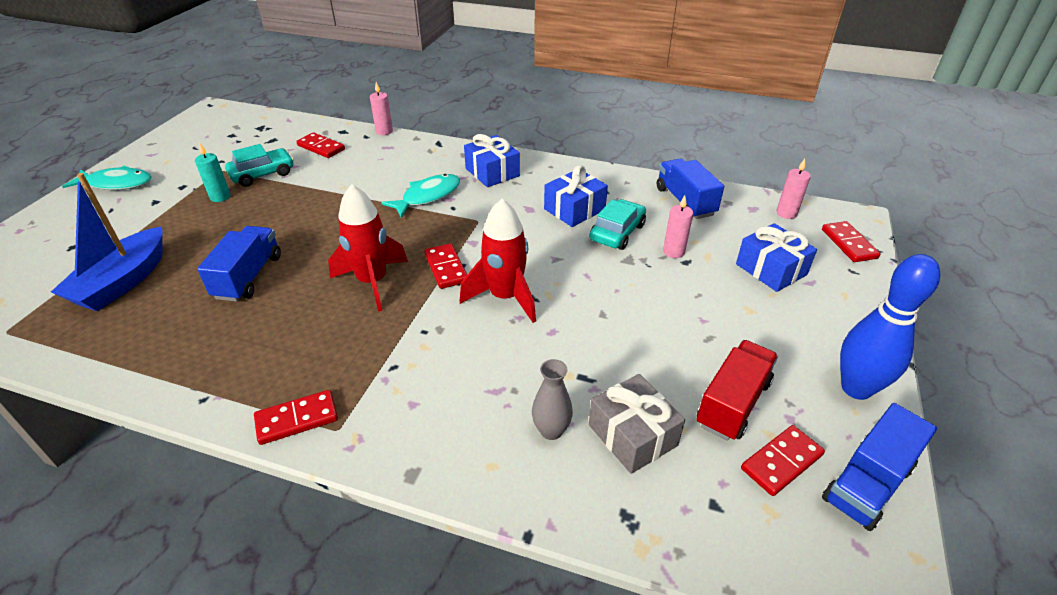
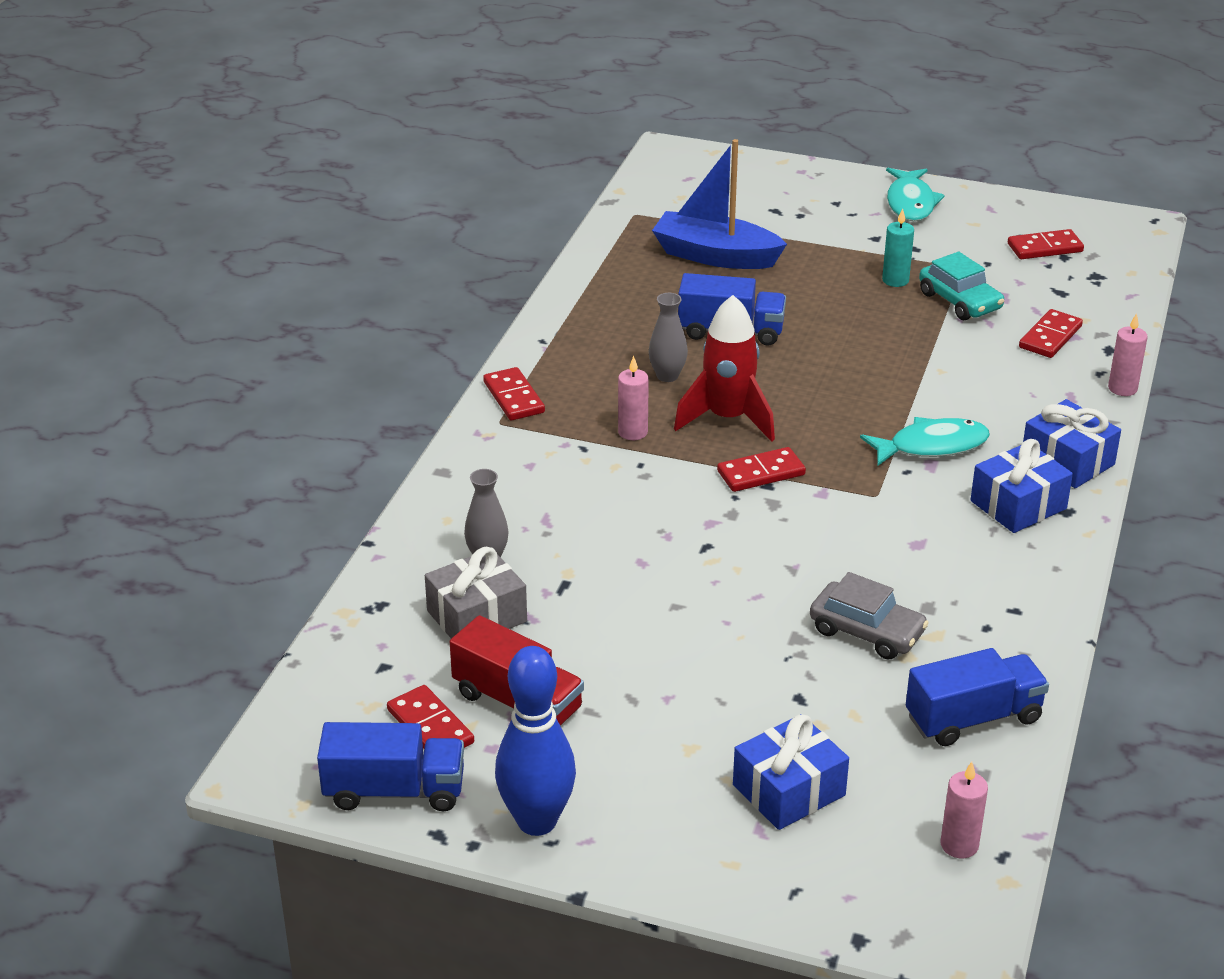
camera: 90 degrees right, 5 degrees down
turquoise fish [381,174,460,218] -> turquoise fish turned 60 degrees counterclockwise [860,417,990,466]
red rocket [460,199,536,323] -> none
blue gift [544,165,608,227] -> blue gift moved to [1023,399,1121,488]
turquoise car [590,199,646,250] -> grey car [810,572,929,660]
pink candle [663,195,693,258] -> pink candle moved to [618,356,649,440]
red domino [822,221,880,262] -> red domino moved to [1008,229,1084,259]
blue truck [822,403,937,531] -> blue truck turned 135 degrees clockwise [317,722,464,811]
none -> grey vase [649,293,688,382]

